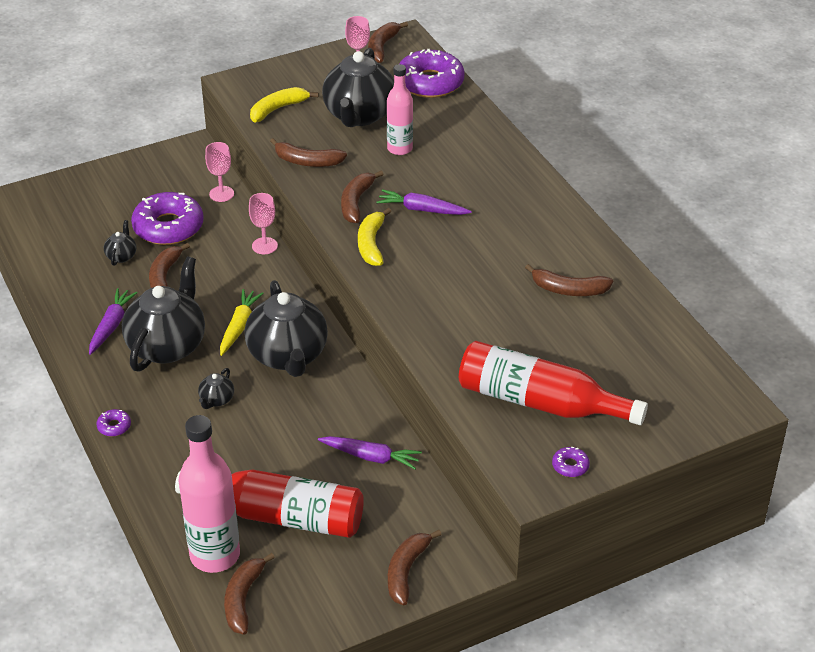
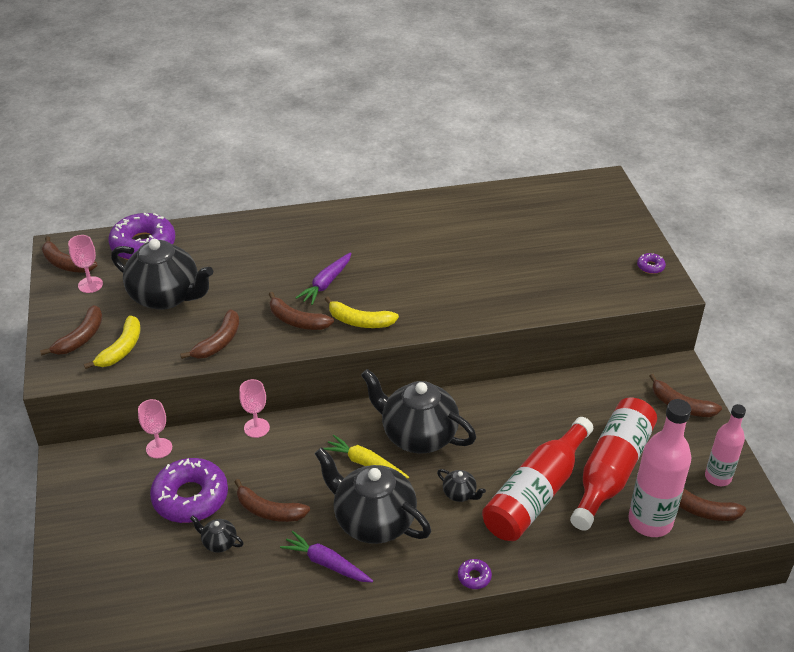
camera: 75 degrees left, 0 degrees up
black teapot [244,280,328,377] -> black teapot turned 150 degrees counterclockwise [361,369,476,453]
yellow banana [250,87,318,123] -> yellow banana turned 135 degrees counterclockwise [84,315,141,369]
purple carrot [318,436,422,469] -> none
pink bottle [387,64,413,155] -> pink bottle moved to [705,404,746,486]
red bottle [459,341,648,425] -> red bottle moved to [482,417,593,541]
brown banana [525,264,613,296] -> brown banana moved to [40,305,103,355]

